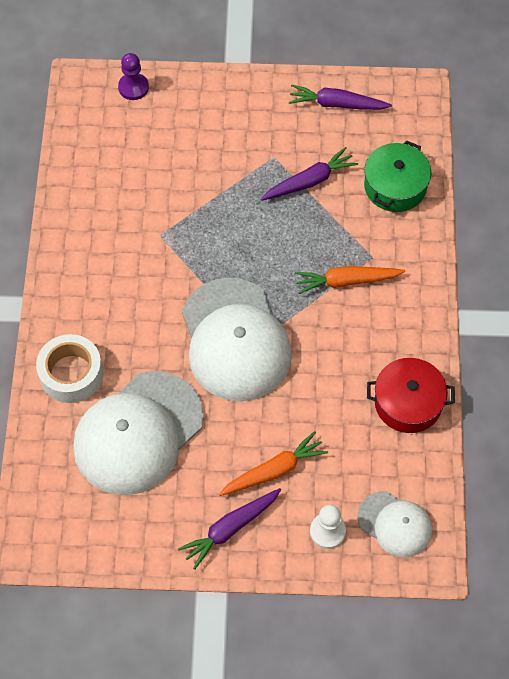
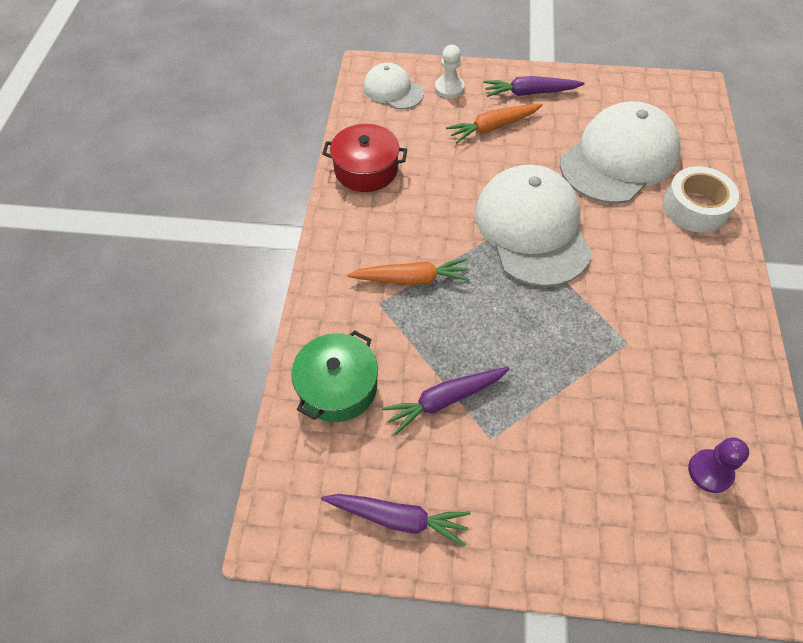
camera: 175 degrees left, 5 degrees down
purple pawn [118,53,149,100] -> purple pawn moved to [688,437,749,493]
purple carrot [178,488,281,570] -> purple carrot turned 150 degrees counterclockwise [484,76,585,97]

